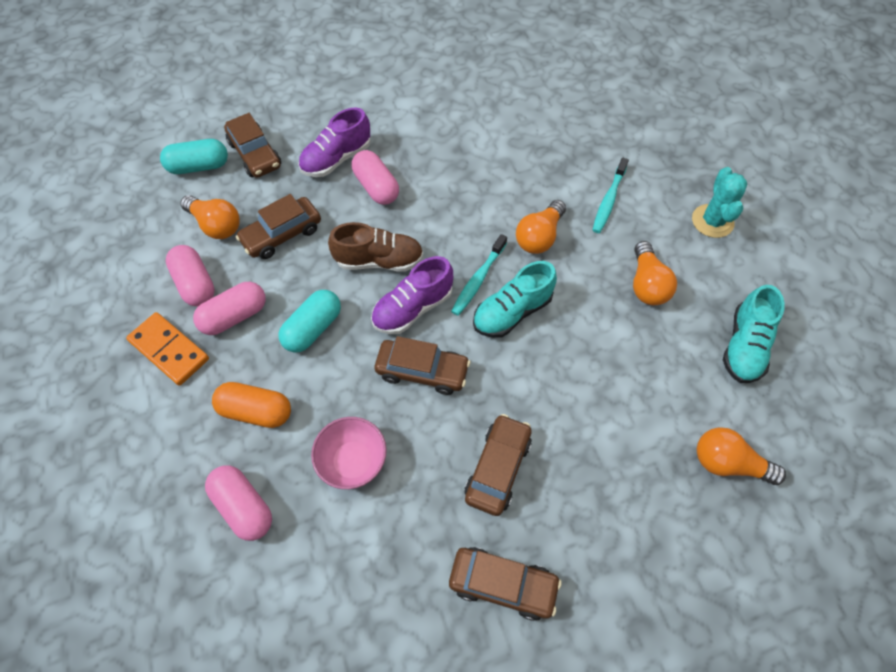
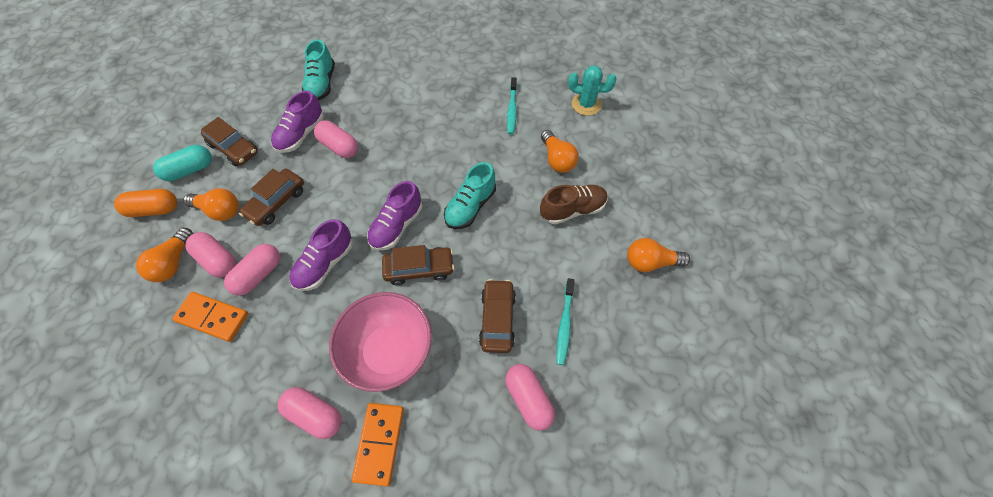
camera: 20 degrees left, 0 degrees up
orange capsule [212,382,291,428] -> orange capsule moved to [114,189,177,217]
turquoise capsule [278,290,341,352] -> purple shoe [289,219,353,291]
pink bowl [311,417,387,489] -> pink bowl [329,292,432,392], size x1.67
brown shoe [328,222,423,272] -> brown shoe moved to [540,185,608,225]
brown car [449,547,561,621] -> pink capsule [505,364,555,431]
turquoise toothbrush [451,234,507,316] -> turquoise toothbrush moved to [556,278,575,365]
orange light bulb [516,200,566,254] -> orange light bulb moved to [136,228,193,282]
turquoise cactus [692,167,747,238] -> turquoise cactus turned 60 degrees counterclockwise [568,65,617,116]
turquoise shoe [723,285,785,383] -> turquoise shoe moved to [302,40,335,101]
none -> orange domino [352,403,404,486]

